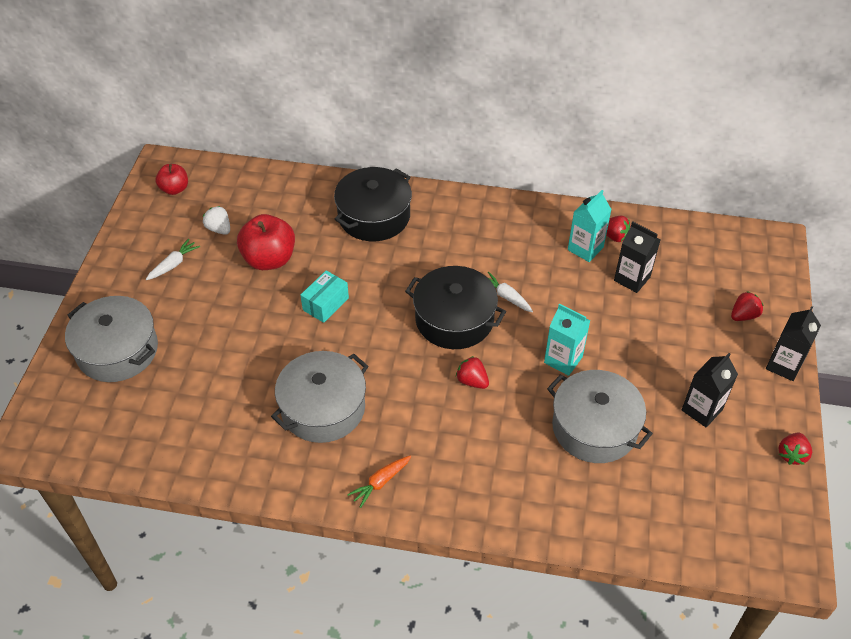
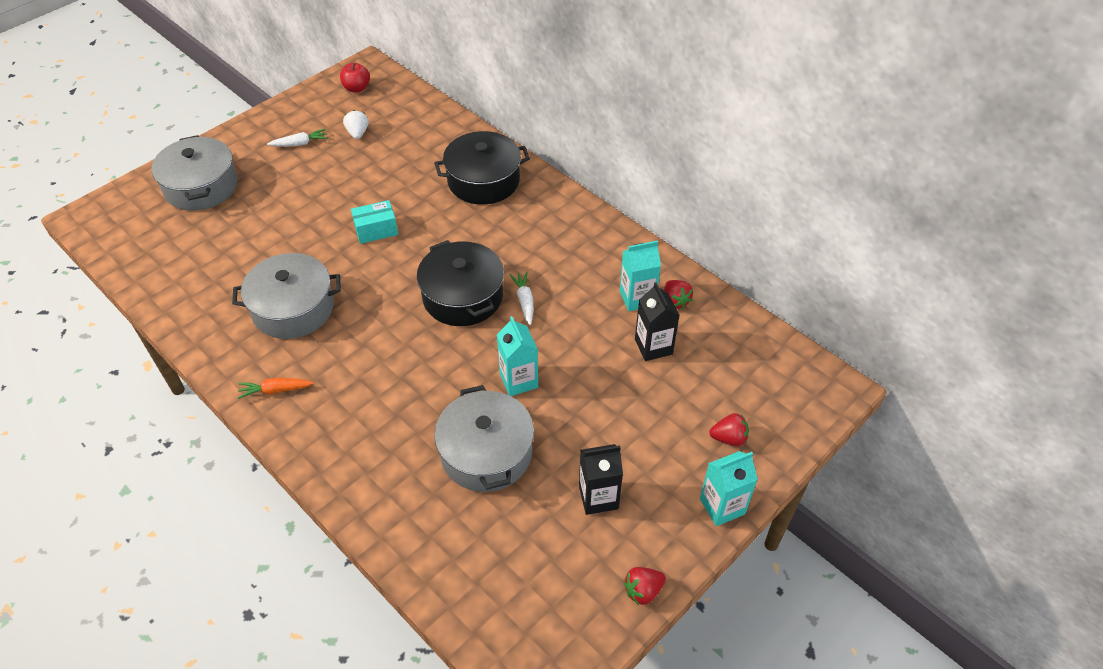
camera: 35 degrees right, 0 degrees up
red apple [237,214,295,270] -> none
red strawberry [456,356,489,389] -> none
black carton [766,306,821,381] -> turquoise carton [700,451,758,526]

